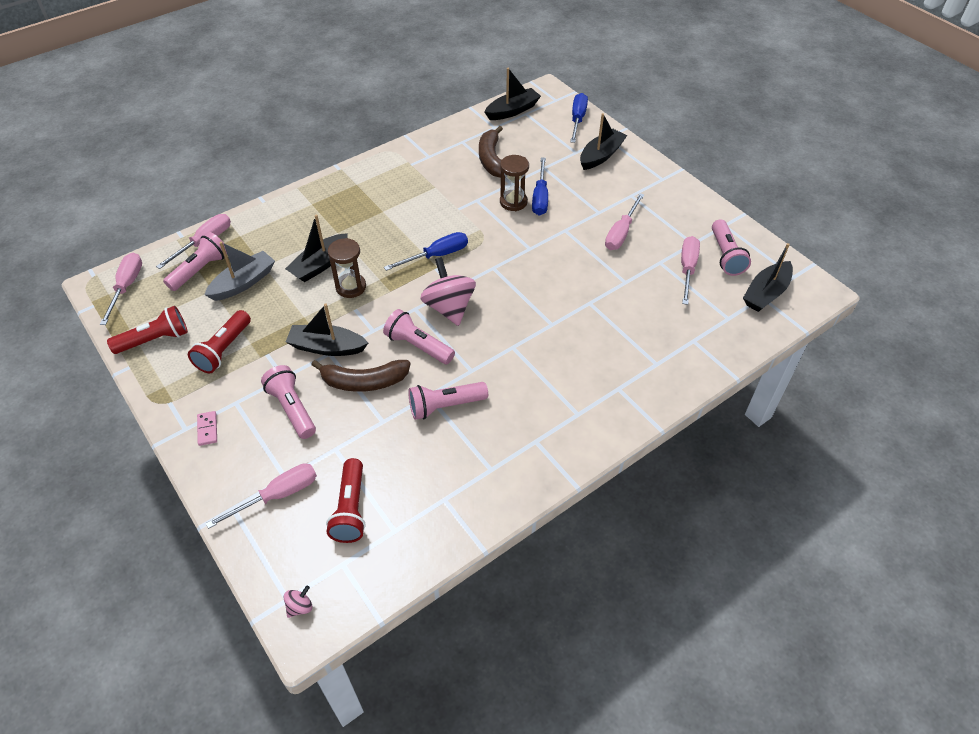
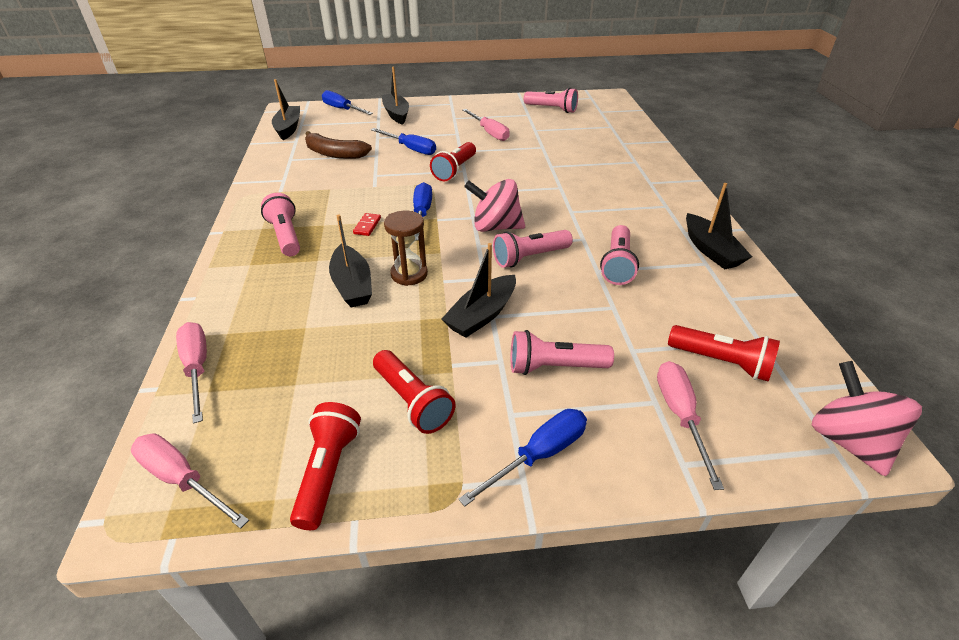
camera: 60 degrees left, 10 degrees down
pink flashlight [163,232,227,291] -> pink flashlight moved to [261,193,300,256]
pink domino [197,411,217,446] -> blue screwdriver [458,409,587,507]
grey boat [204,242,275,301] -> none
pink spinning top [284,585,312,618] -> pink spinning top [812,361,922,476], size x2.35
brown banana [311,360,410,392] -> none
brown hourglass [500,155,529,211] -> none
pink screwdriver [681,236,700,305] -> none
black boat [743,243,793,312] -> black boat moved to [686,183,752,269]
none -> red domino [353,213,381,236]
none -> red flashlight [430,142,476,181]

